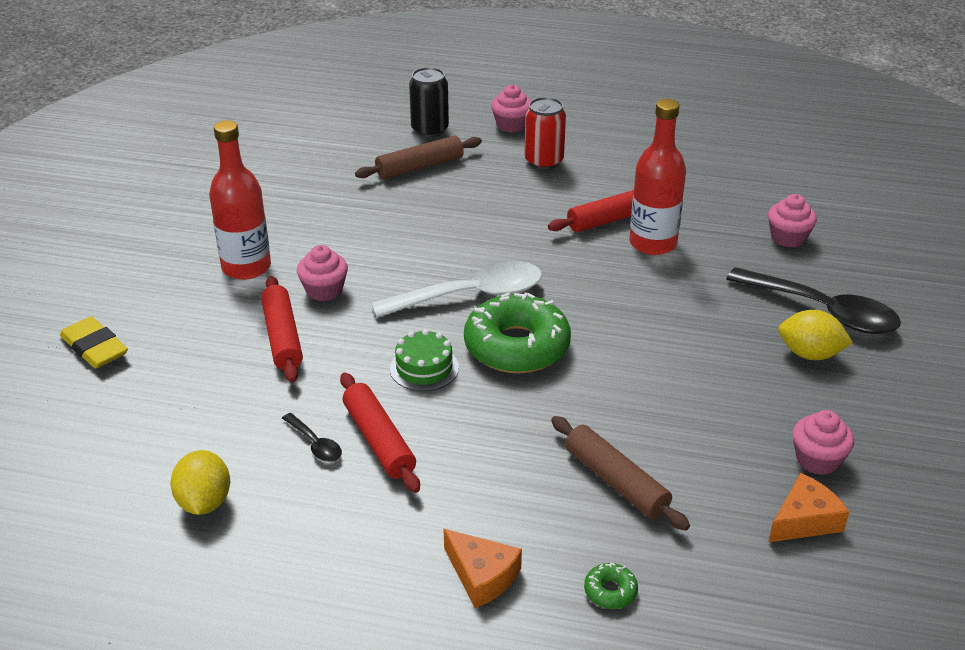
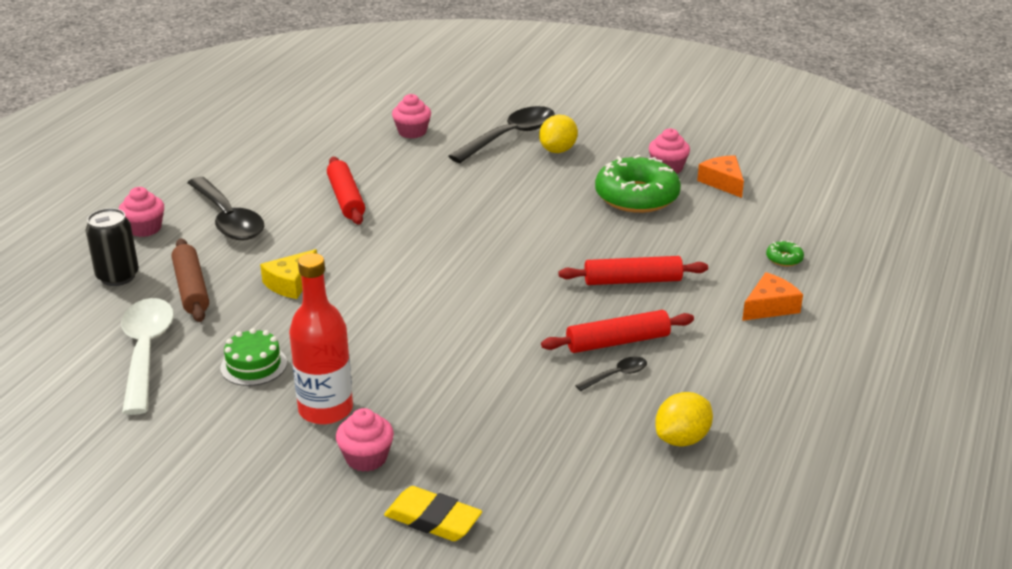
camera: 80 degrees left, 5 degrees down
yellow eraser [60,316,128,369] -> yellow eraser turned 60 degrees clockwise [384,486,482,541]
yellow lemon [170,450,230,515] -> yellow lemon turned 45 degrees counterclockwise [655,392,713,446]
red rolling pin [261,276,303,383] -> red rolling pin moved to [558,256,708,285]
pink cupcake [297,245,348,301] -> pink cupcake moved to [336,408,394,472]
white spoon [371,261,542,318] -> white spoon moved to [121,298,174,415]
green cake [390,329,459,391] -> green cake moved to [220,328,287,386]
green donut [464,293,571,373] -> green donut moved to [595,155,681,213]
red can [524,97,566,170] -> black spoon [187,177,264,240]
brown rolling pin [551,416,690,531] -> none
red bottle [629,99,686,255] -> none
none -> yellow cheese [260,249,317,299]

